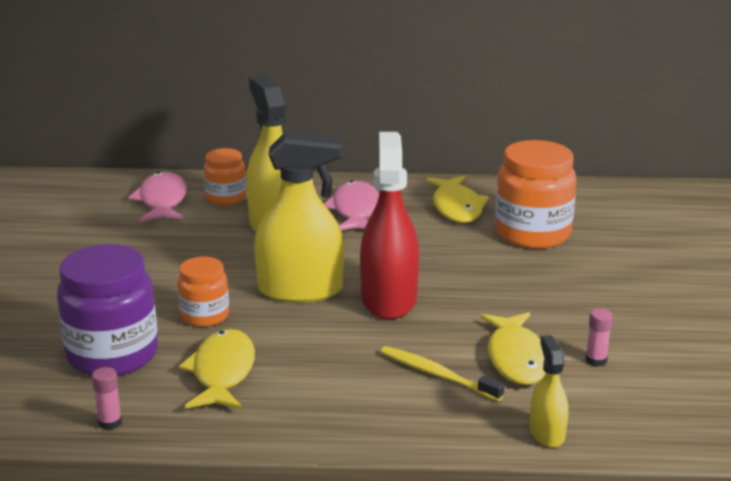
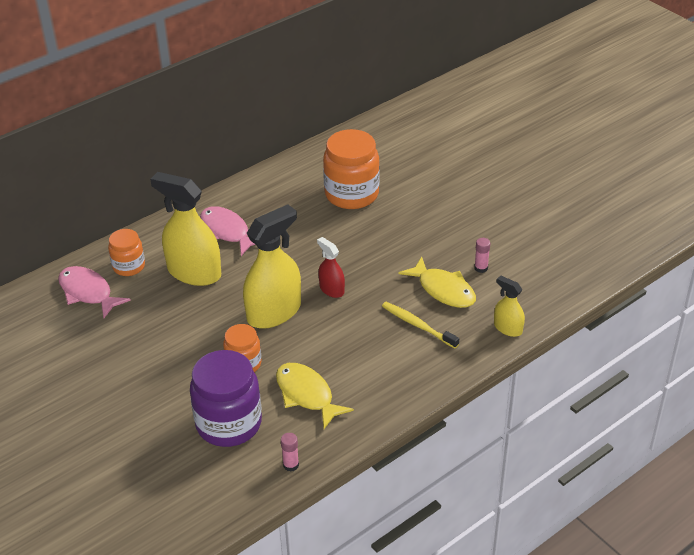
camera: 40 degrees left, 15 degrees up
red spray bottle [360,132,419,320] -> red spray bottle [317,237,345,298], size x0.51
yellow toothbrush [380,346,504,401] -> yellow toothbrush turned 45 degrees clockwise [382,302,459,348]
yellow fish [426,176,489,223] -> none

